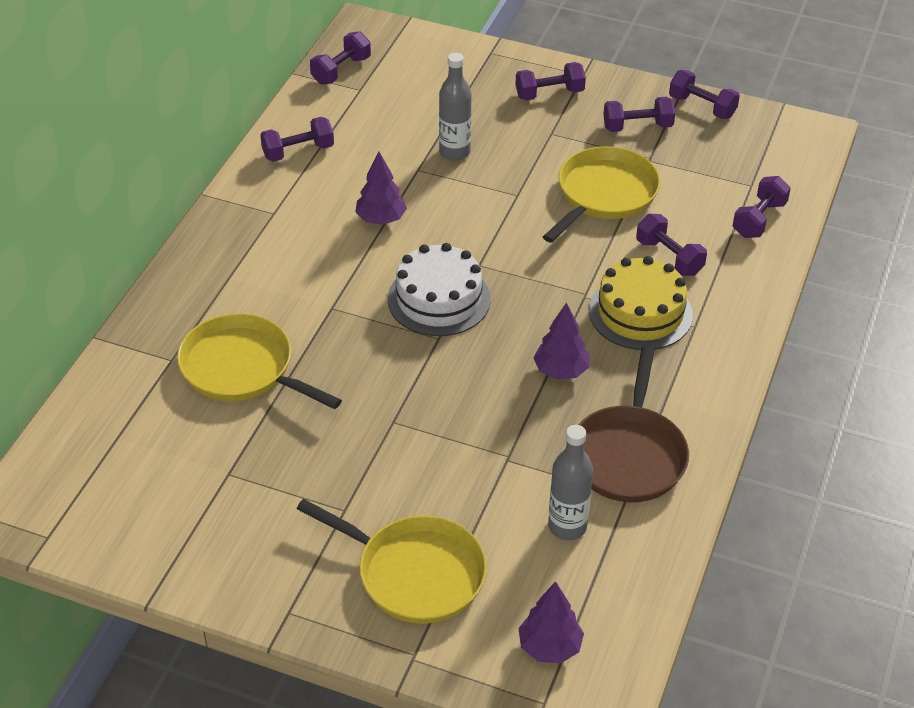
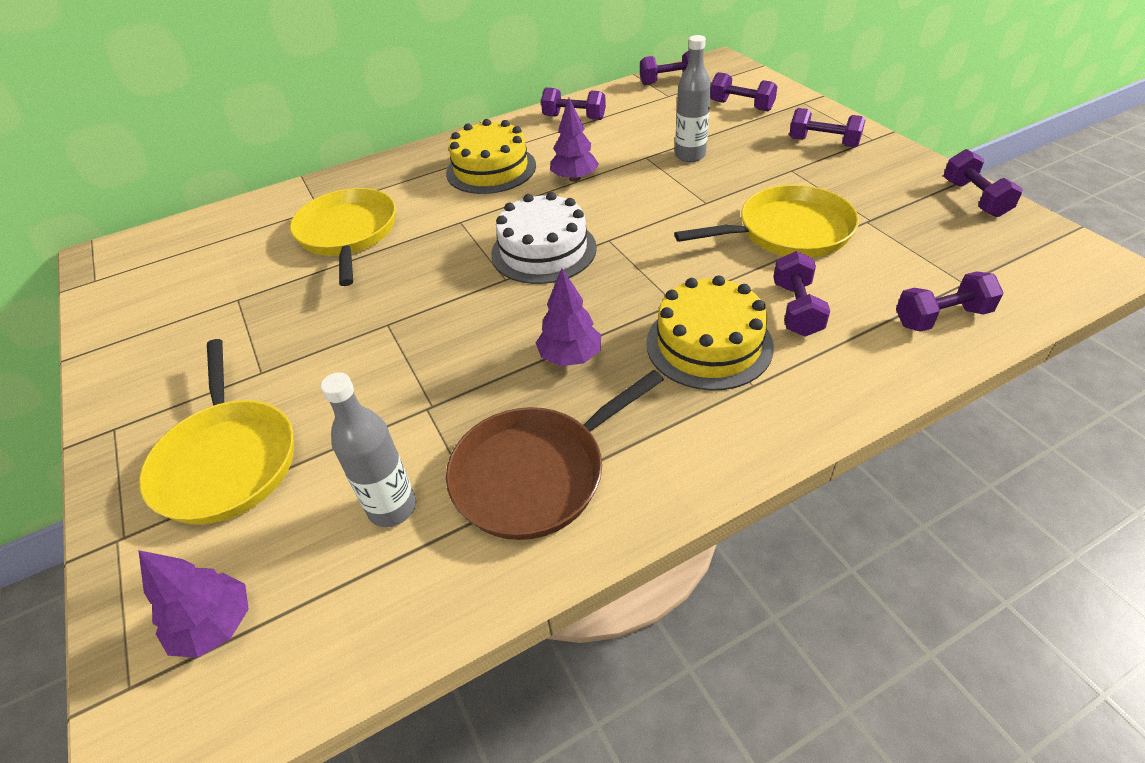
camera: 45 degrees right, 0 degrees up
purple dumbbell [603,96,675,132] -> purple dumbbell moved to [710,72,778,111]
none -> yellow cake [446,119,536,194]

